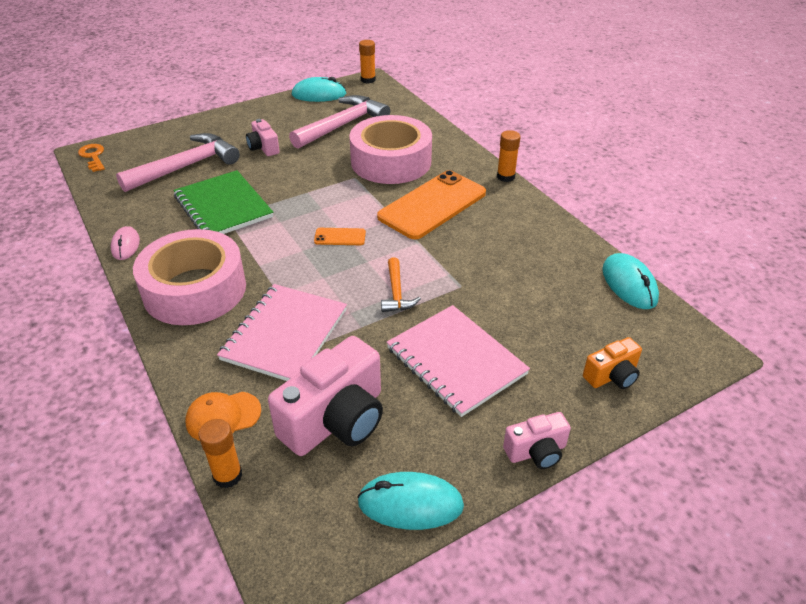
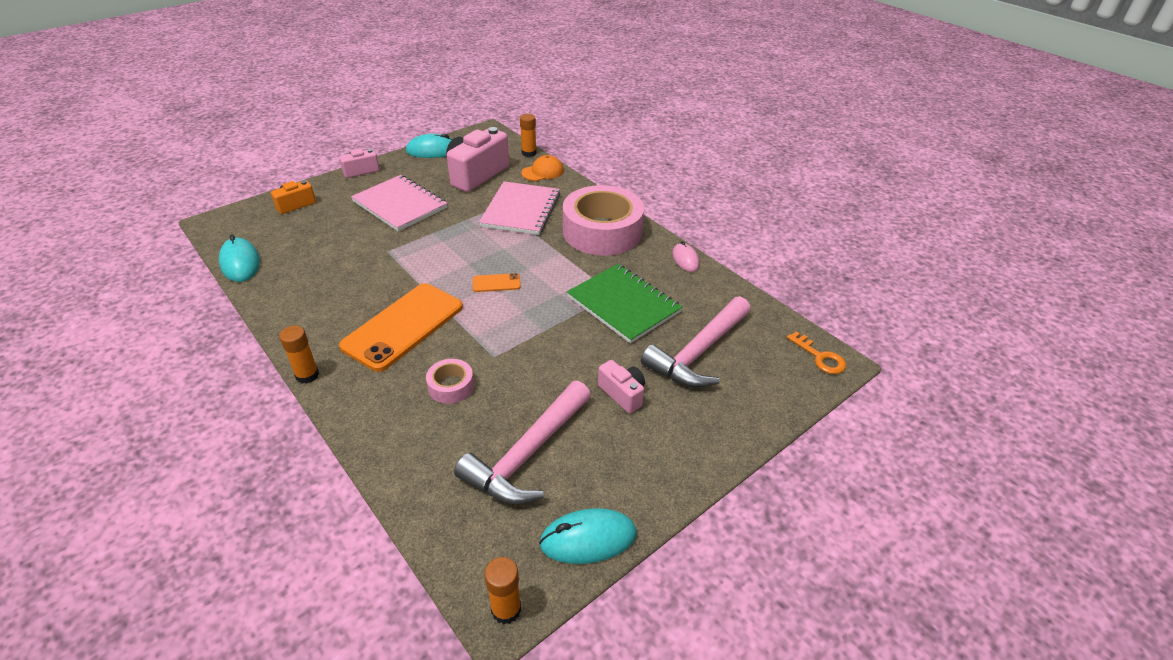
camera: 170 degrees right, 0 degrees up
pink tape [349,115,432,184] -> pink tape [426,359,474,404], size x0.44
orange hammer [381,257,421,312] -> none

